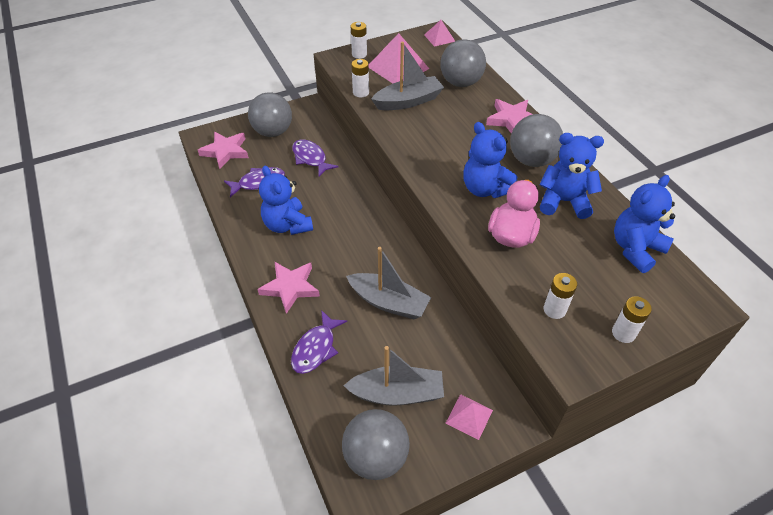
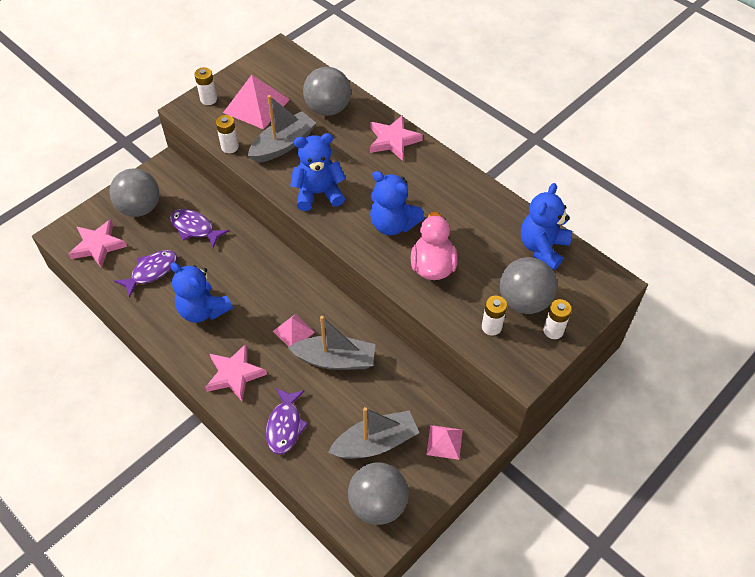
camera: 20 degrees left, 5 degrees up
pink pyramid [424,20,455,47] -> pink pyramid moved to [273,314,315,347]
grey ball [510,114,563,167] -> grey ball moved to [500,257,557,314]
blue teddy bear [539,133,604,219] -> blue teddy bear moved to [290,133,346,211]

